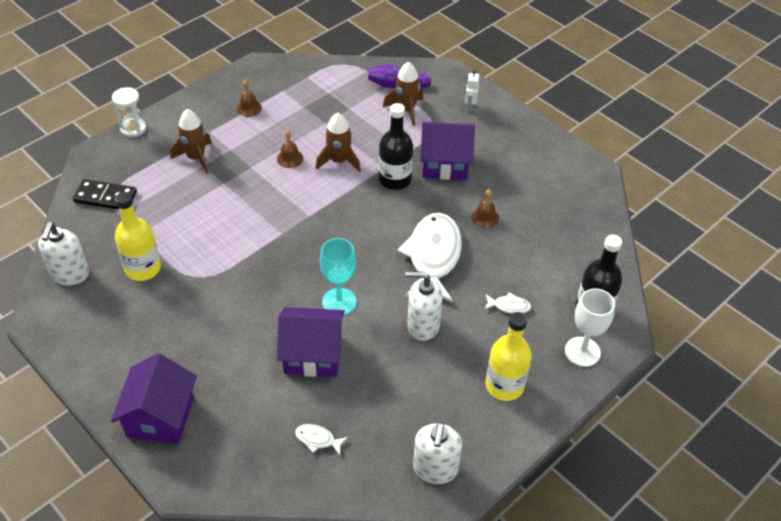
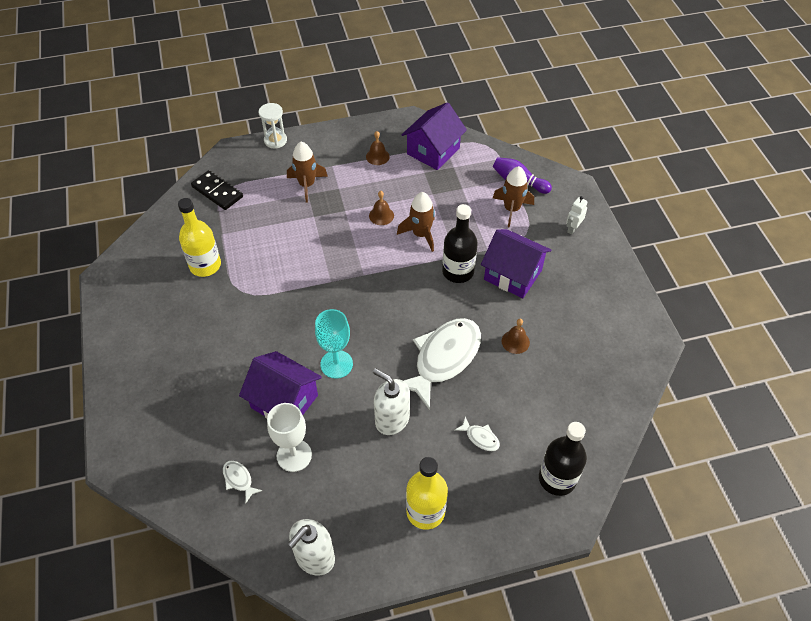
camera: 30 degrees right, 5 degrees up
white soap dispenser [38,222,89,285] -> none
purple house [111,353,197,444] -> purple house moved to [402,102,467,170]
white goblet [565,288,615,367] -> white goblet moved to [267,403,312,472]

